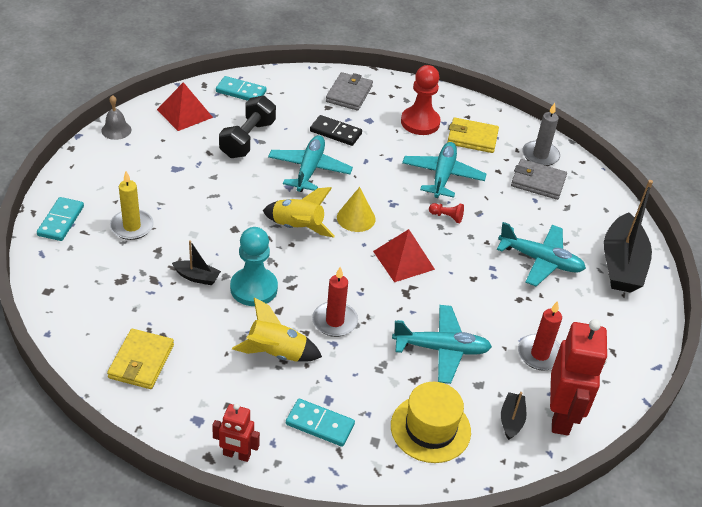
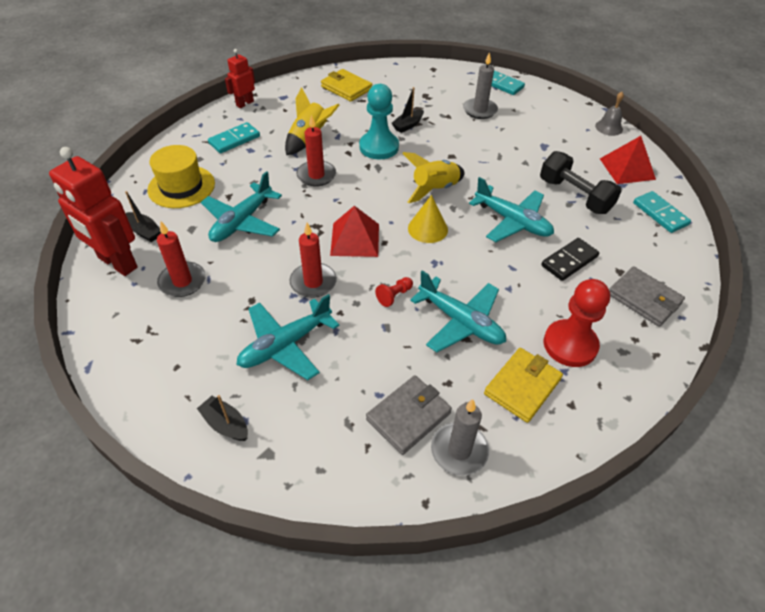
camera: 120 degrees right, 5 degrees up
yellow candle [110,171,154,240] -> grey candle [463,52,498,119]
turquoise domino [216,76,267,101] -> turquoise domino turned 75 degrees counterclockwise [633,191,691,233]
black boat [604,180,653,293] -> black boat [197,395,248,441], size x0.46
none -> red candle [289,223,337,298]

